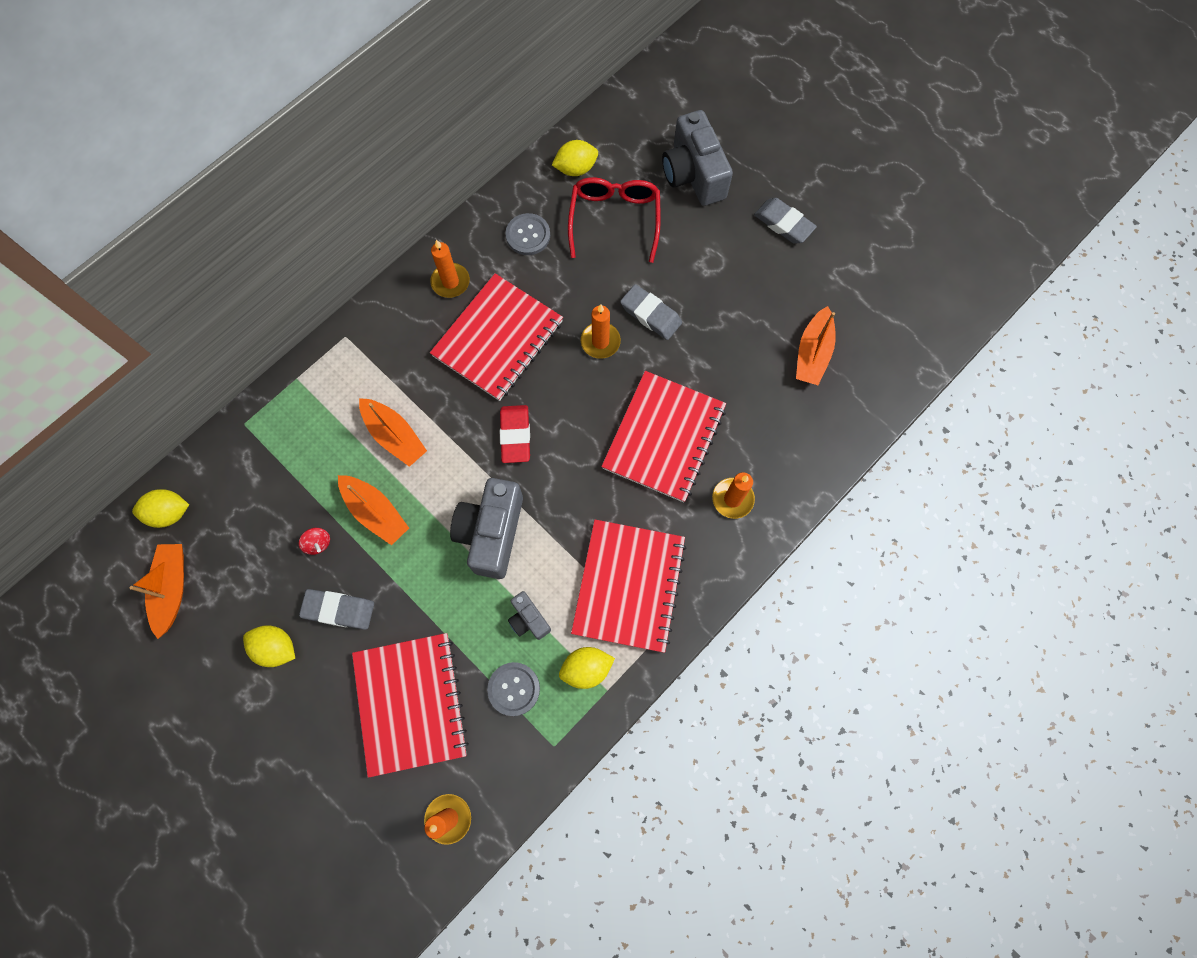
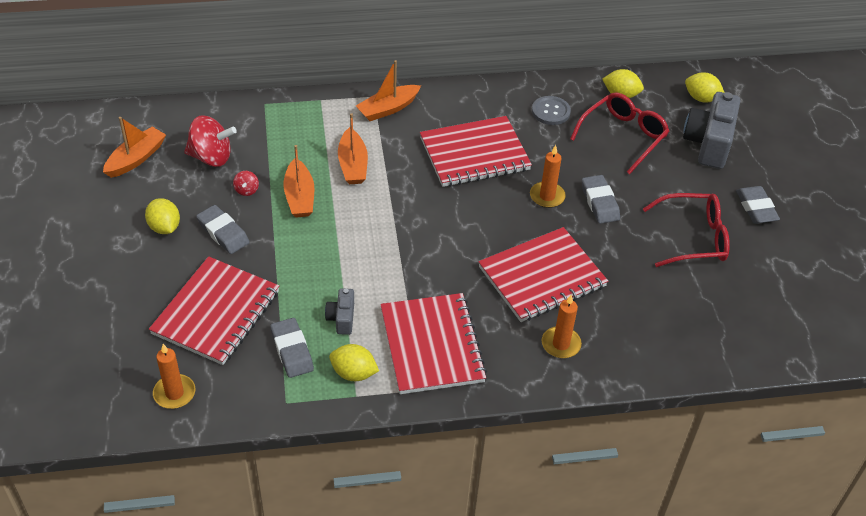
camera: 35 degrees right, 25 degrees down
yellow lemon [132,489,189,528] -> yellow lemon moved to [685,72,725,102]
orange candle [430,239,470,298] -> none
grey camera [450,478,523,579] -> none
grey button [487,662,540,716] -> grey eraser [270,318,314,378]
red eraser [500,405,530,463] -> none
red notebook [571,520,687,653] -> red notebook turned 60 degrees counterclockwise [380,293,487,394]
orange boat [796,306,836,385] -> orange boat moved to [356,60,421,121]
none -> red spinning top [184,116,237,167]
none -> red glasses [643,193,730,267]

